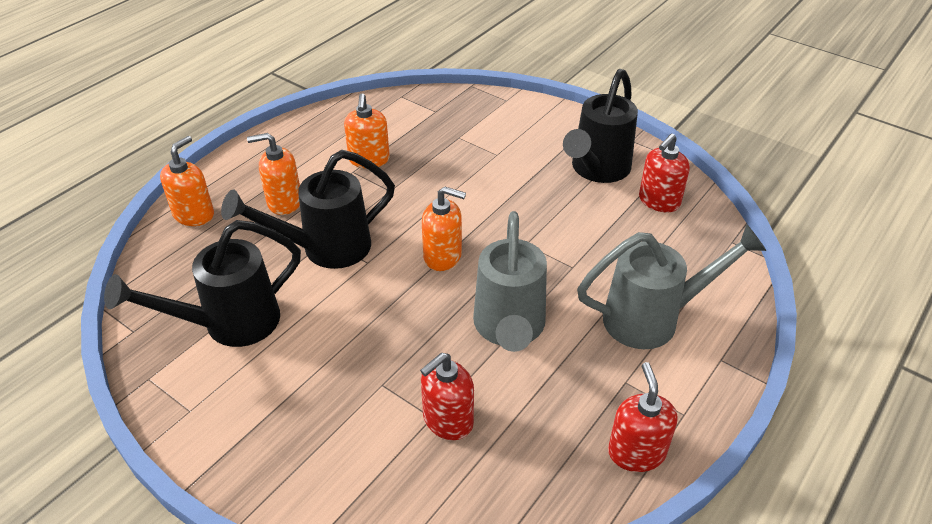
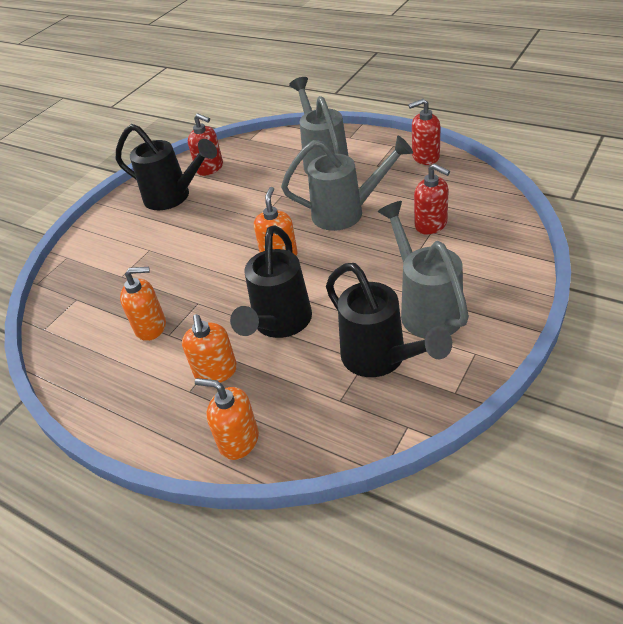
camera: 90 degrees left, 0 degrees up
black watering can [221,150,395,269] -> black watering can turned 45 degrees clockwise [230,225,312,338]
none -> grey watering can [378,201,469,338]

